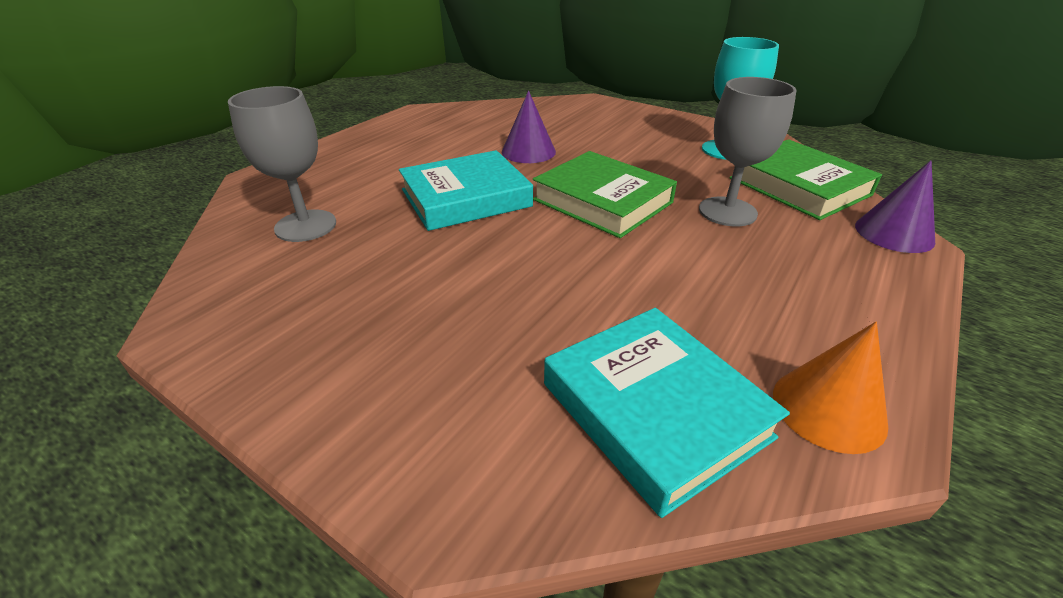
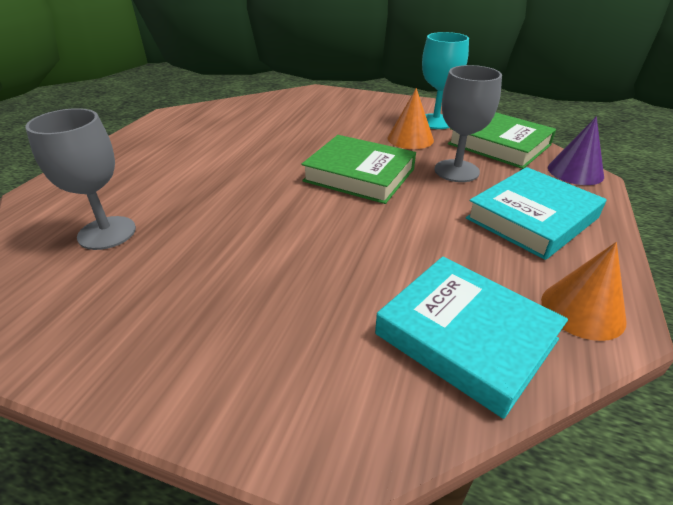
camera: 15 degrees left, 0 degrees up
turquoise book [399,150,533,231] -> turquoise book moved to [466,167,606,260]
purple cone [502,91,556,163] -> none
none -> orange cone [388,88,434,149]

